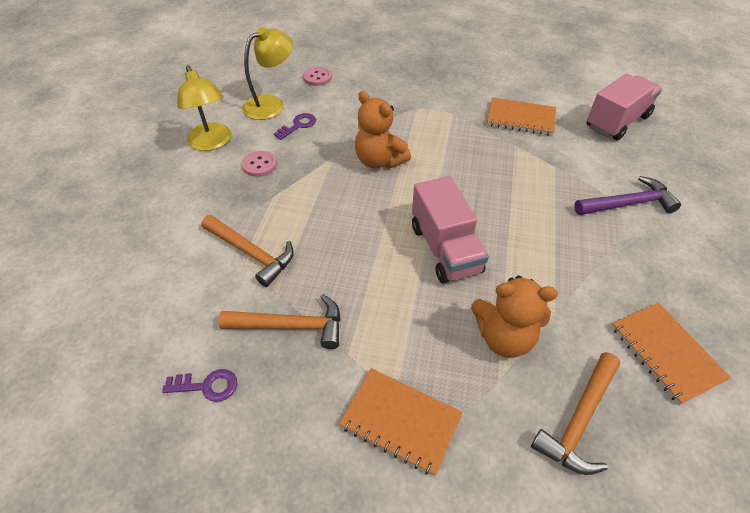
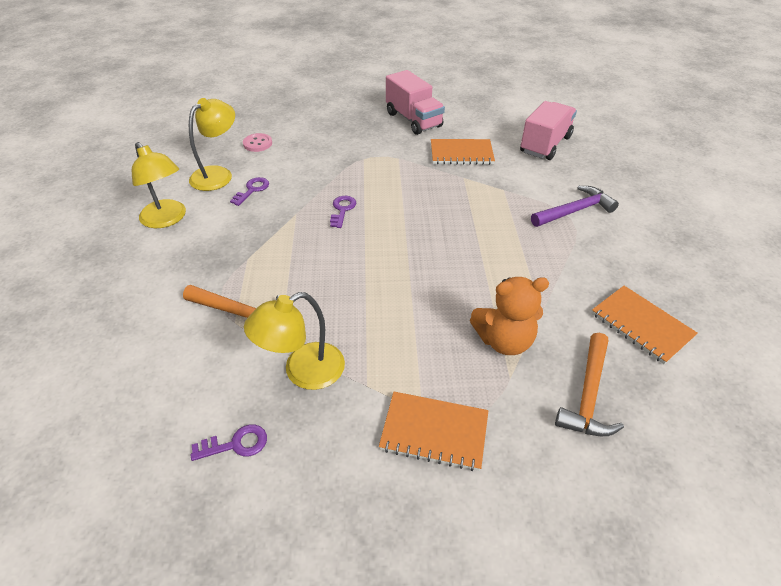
camera: 15 degrees left, 5 degrees down
orange hammer [219,294,341,349] -> yellow lamp [244,292,345,390]
pink button [242,151,277,177] -> none
orange teddy bear [355,91,411,169] -> purple key [330,196,356,228]
pink truck [412,176,489,283] -> pink truck moved to [386,70,445,135]

